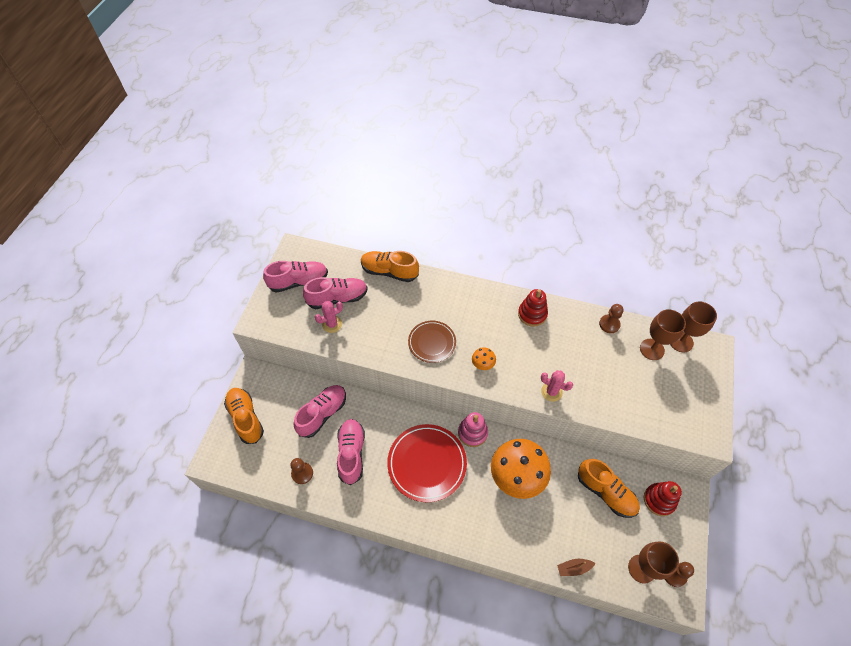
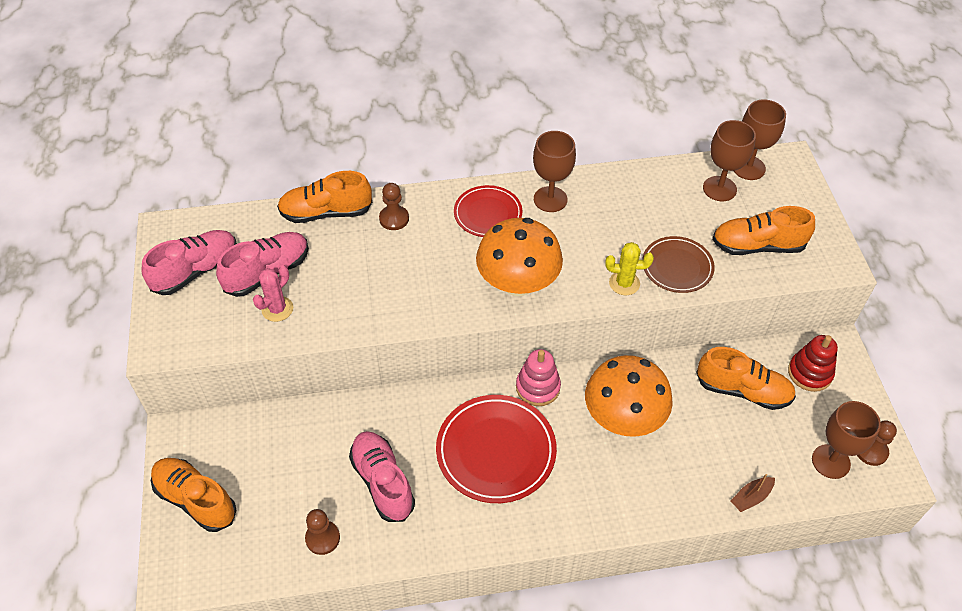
camera: 25 degrees left, 5 degrees down
pink shoe [294,385,346,438] -> none
brown plate [408,321,456,363] -> brown plate moved to [642,236,715,293]
orange mushroom [472,347,496,370] -> orange mushroom [476,218,563,296], size x2.37
red stacking toy [518,289,548,327] -> brown goblet [533,131,576,212]
pink cactus [541,370,573,402] -> yellow cactus [605,242,654,295]
brown pawn [599,304,624,333] -> brown pawn moved to [379,183,409,230]
none -> red plate [454,185,522,237]
none -> orange shoe [712,206,815,255]

